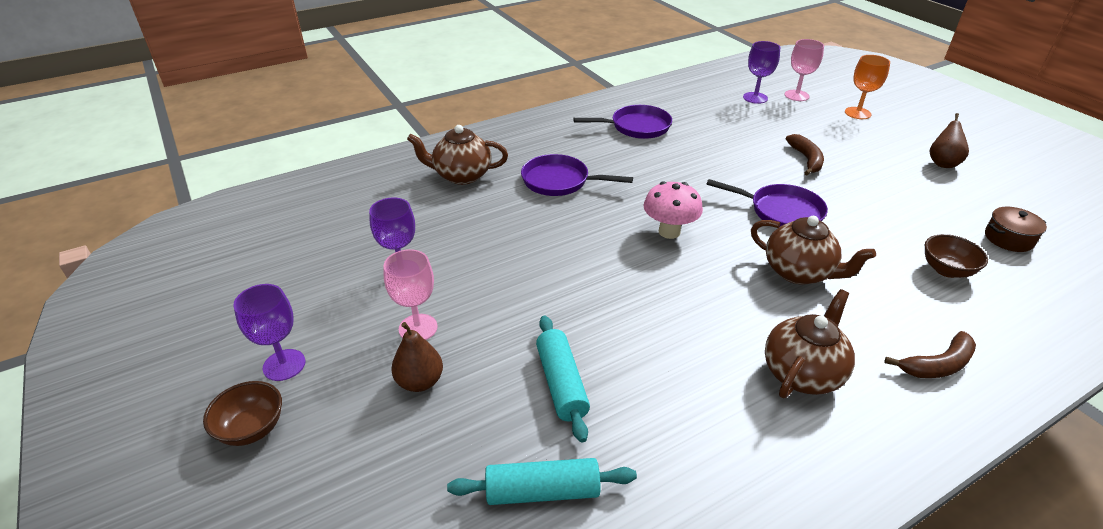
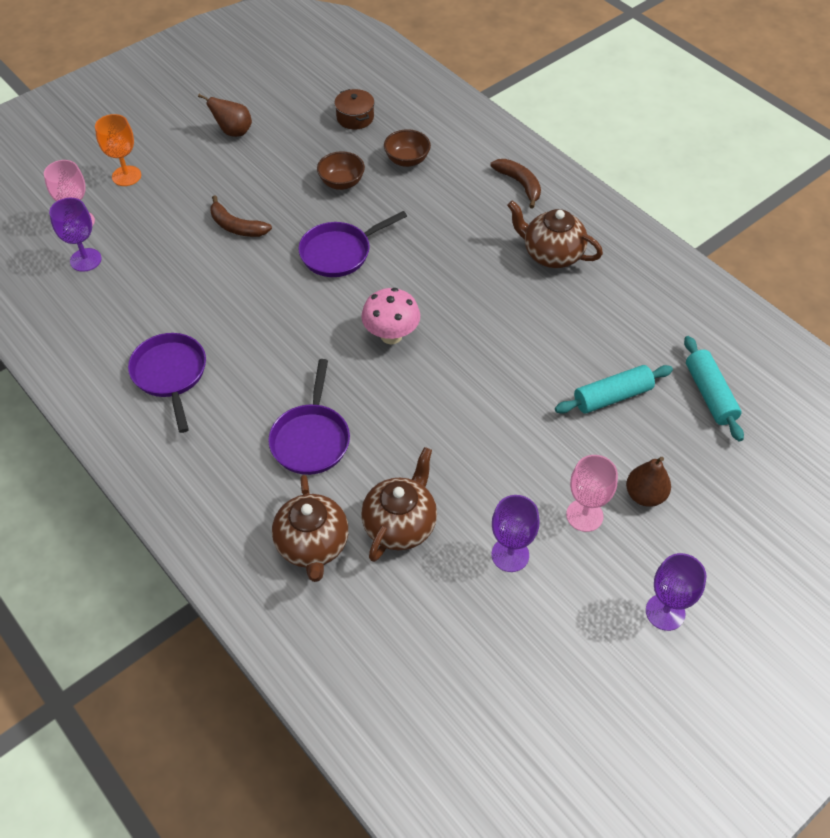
camera: 100 degrees left, 15 degrees up
brown bowl [203,381,282,446] -> brown bowl moved to [317,151,365,190]
purple pan [706,179,828,226] -> purple pan turned 135 degrees counterclockwise [299,211,407,277]
brown teapot [751,216,876,285] -> brown teapot moved to [361,447,437,562]
brown banana [786,134,824,175] -> brown banana turned 135 degrees counterclockwise [210,195,272,237]

